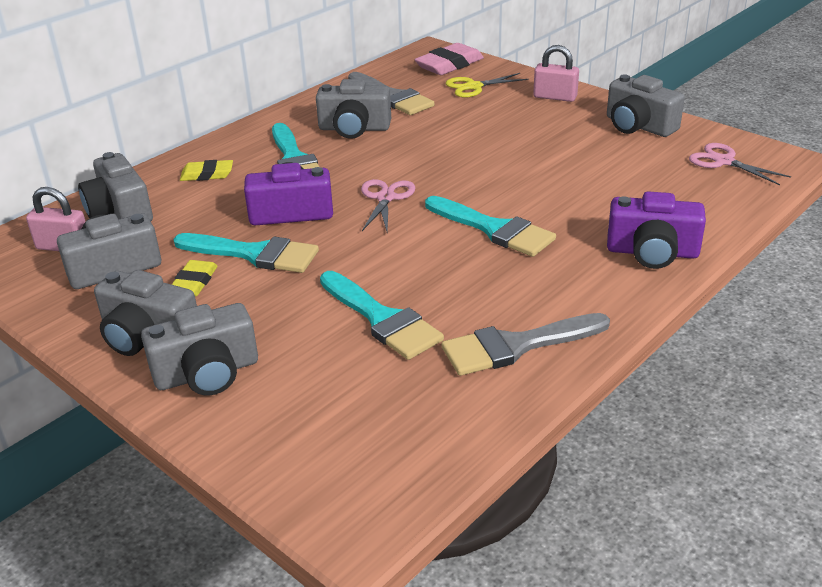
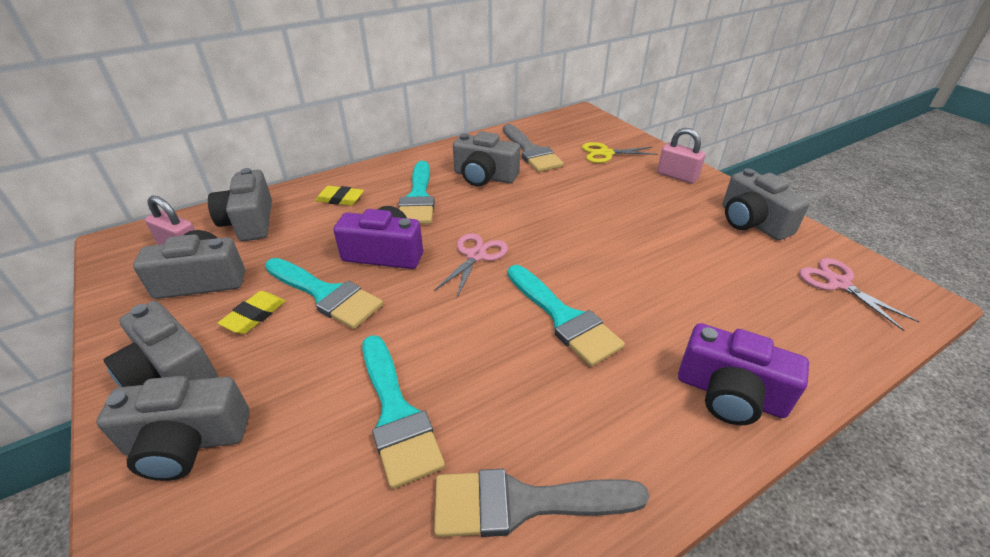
camera: 15 degrees right, 5 degrees up
pink eraser [414,43,484,75] -> none

